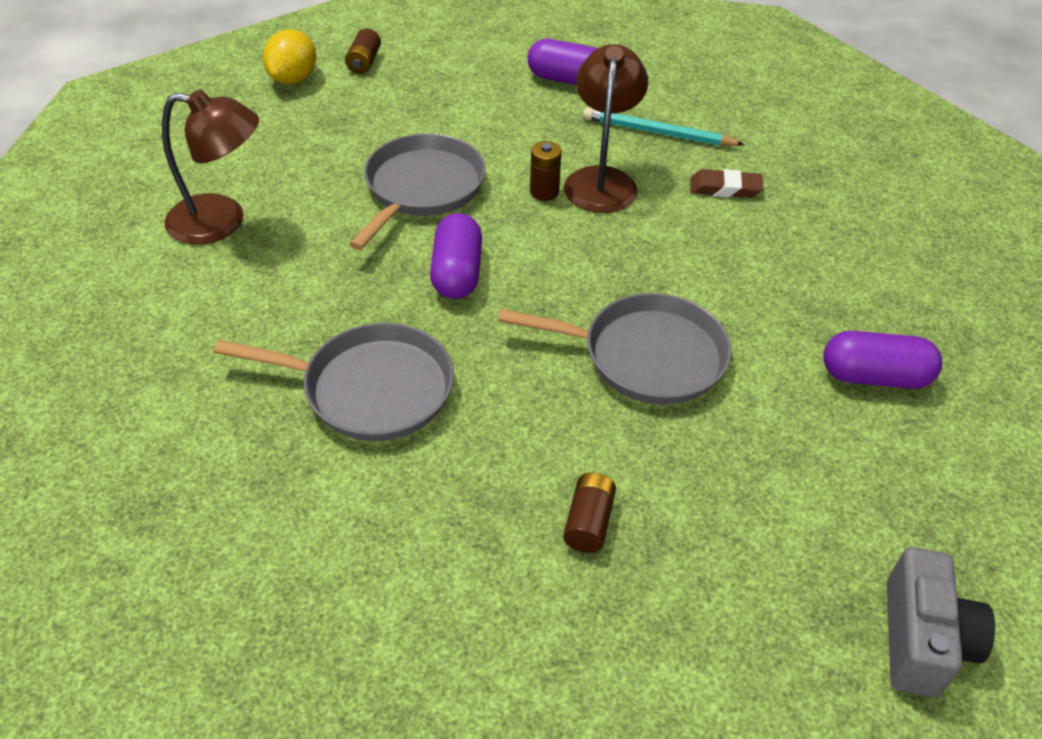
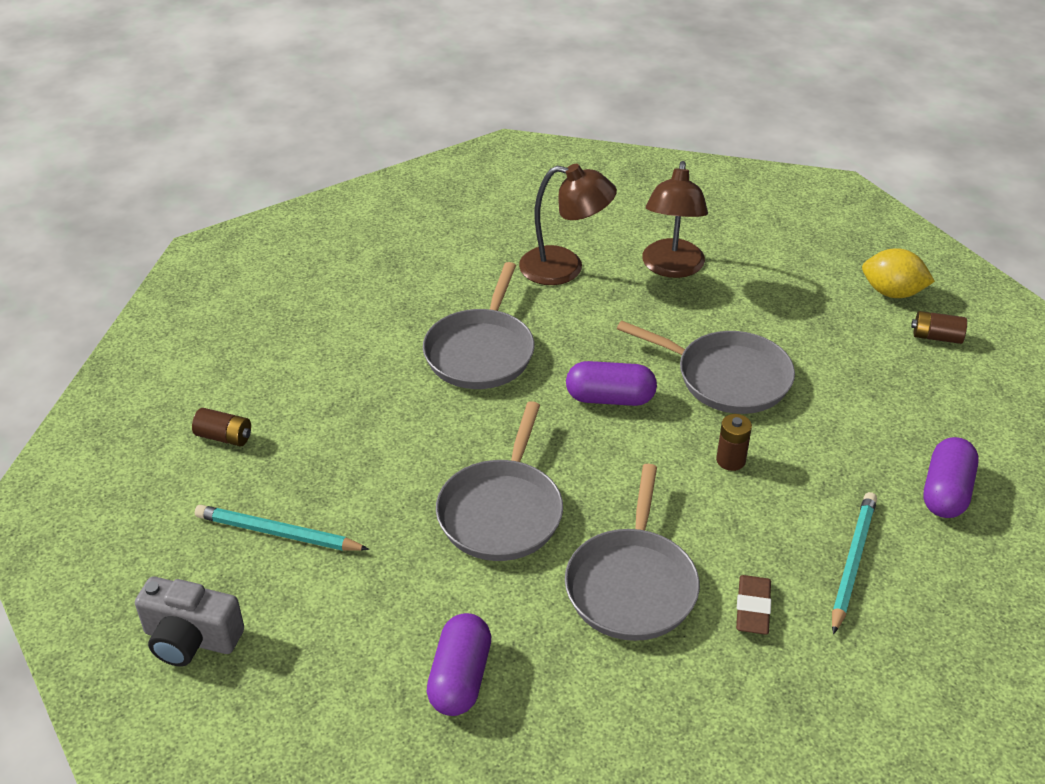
camera: 95 degrees right, 5 degrees down
brown battery [563,473,616,553] -> brown battery moved to [192,408,251,446]
brown lamp [564,44,648,213] -> brown lamp moved to [519,164,617,285]
none -> turquoise pencil [195,505,369,551]
none -> grey pan [565,464,700,641]

